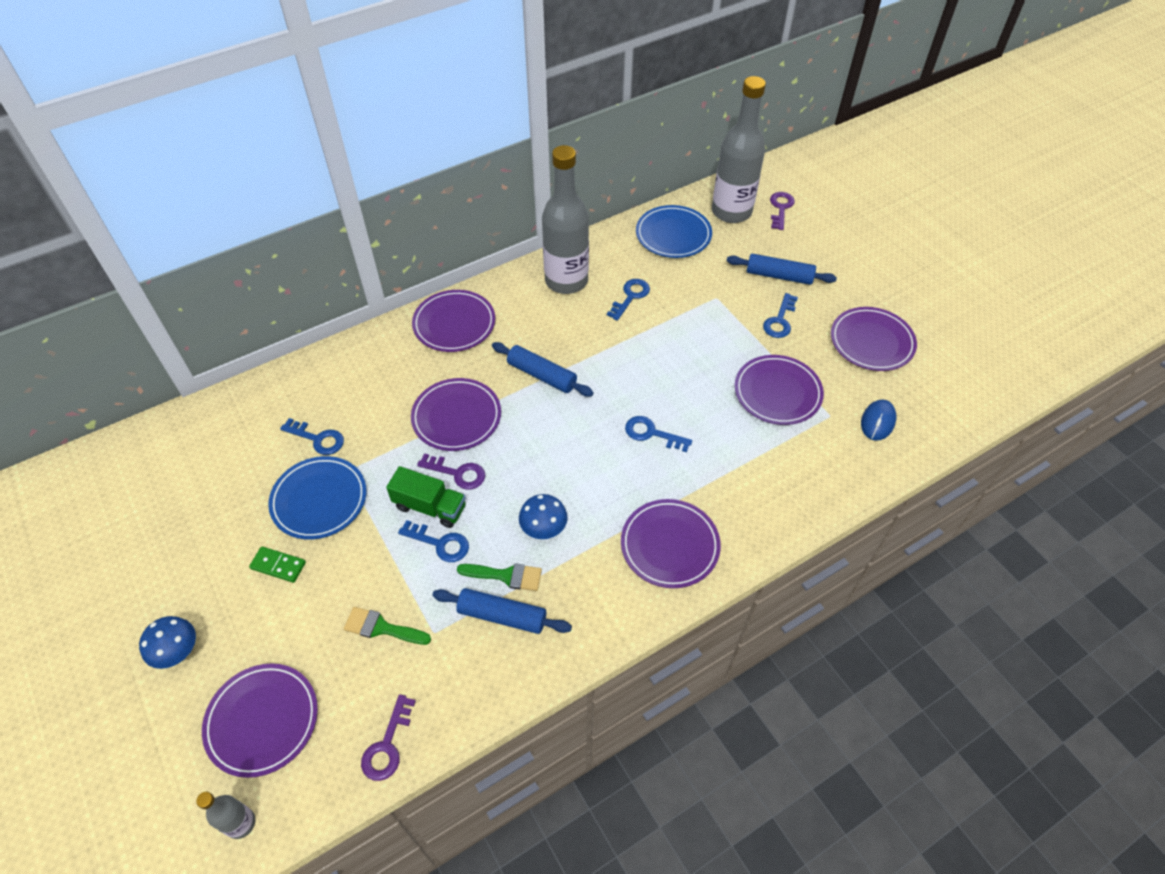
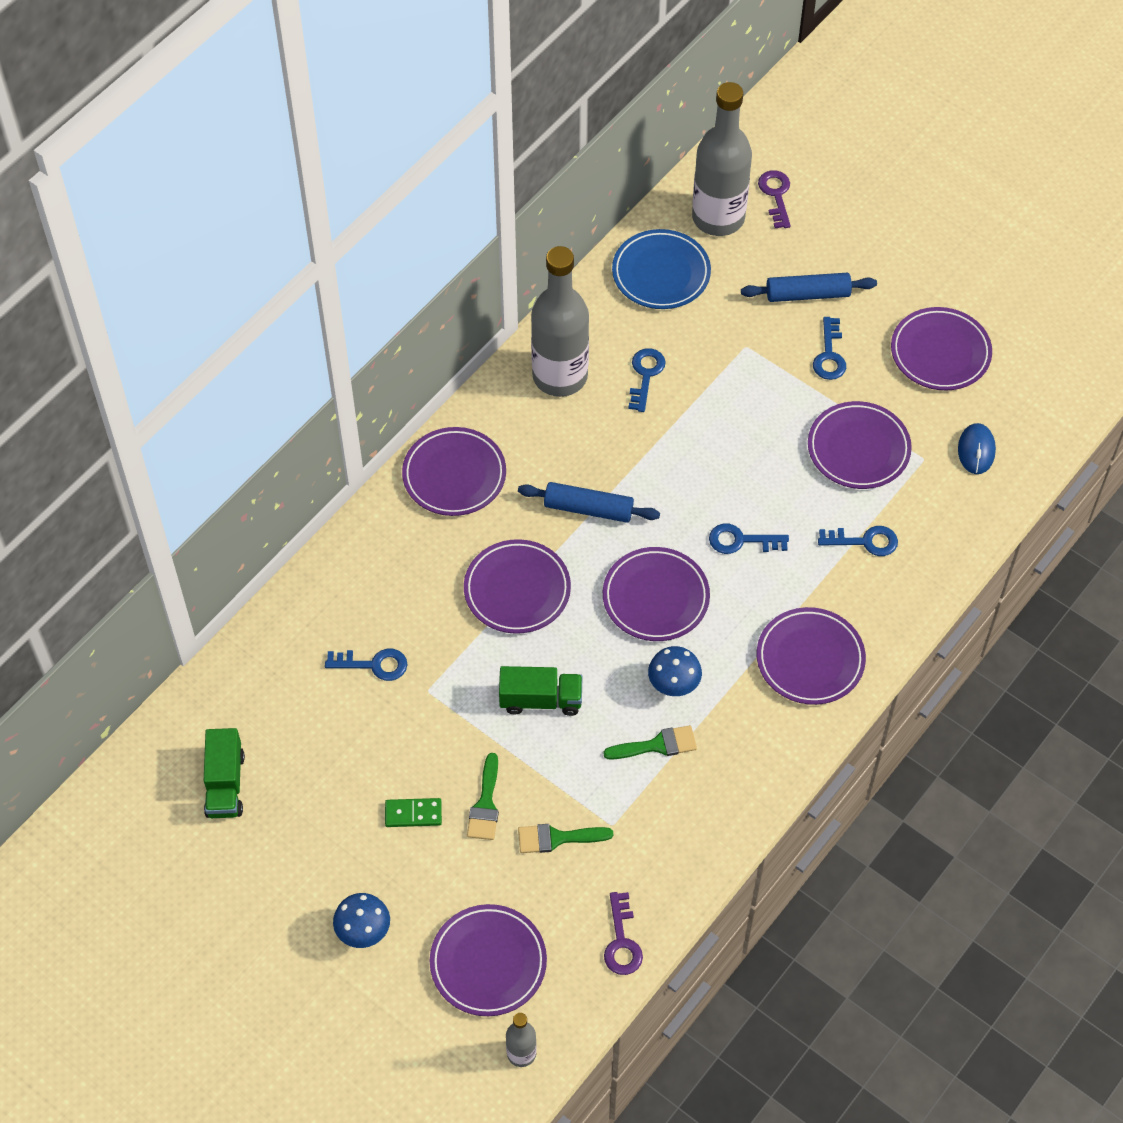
camera: 20 degrees left, 5 degrees up
blue plate [268,456,366,540] -> none
blue key [398,520,469,562] -> blue key moved to [818,526,898,556]
purple key [417,453,485,490] -> none
blue rolling pin [432,588,572,634] -> none
none -> green truck [204,728,245,818]
none -> green brush [467,753,499,840]
none -> purple plate [603,547,710,641]

